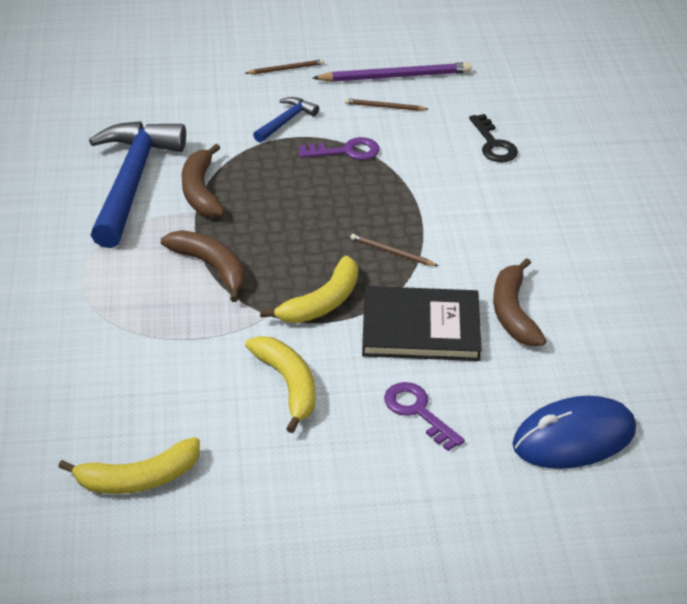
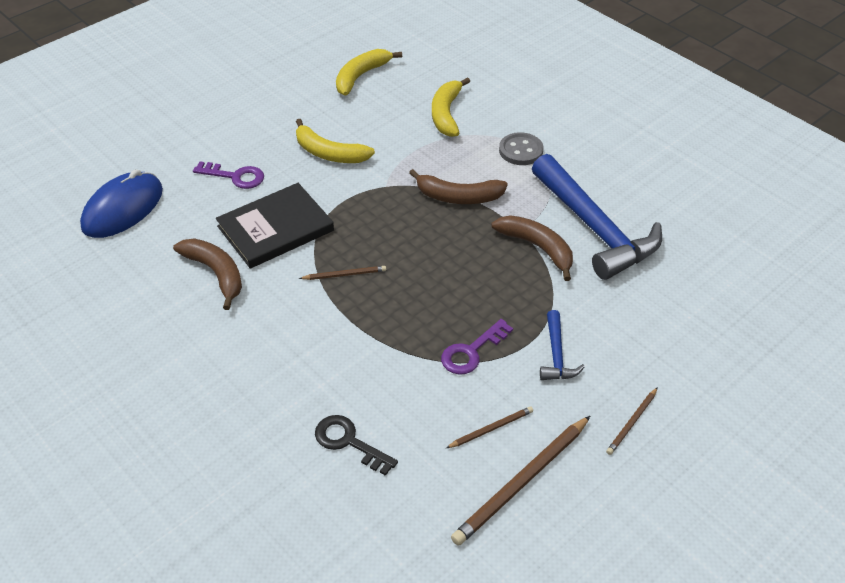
camera: 145 degrees right, 5 degrees up
yellow banana [260,256,358,323] -> yellow banana moved to [432,77,470,137]
purple pencil [313,62,472,82] -> brown pencil [451,416,590,546]
none -> grey button [499,132,544,165]

